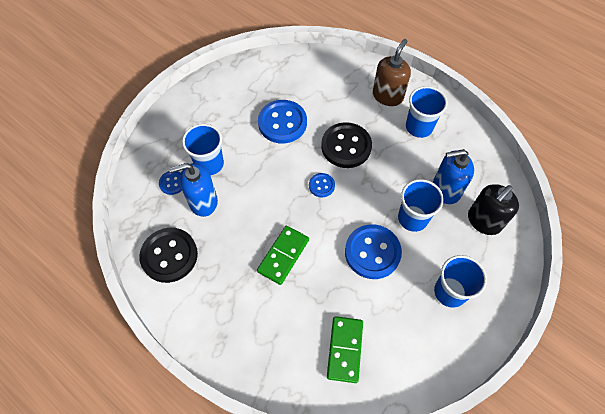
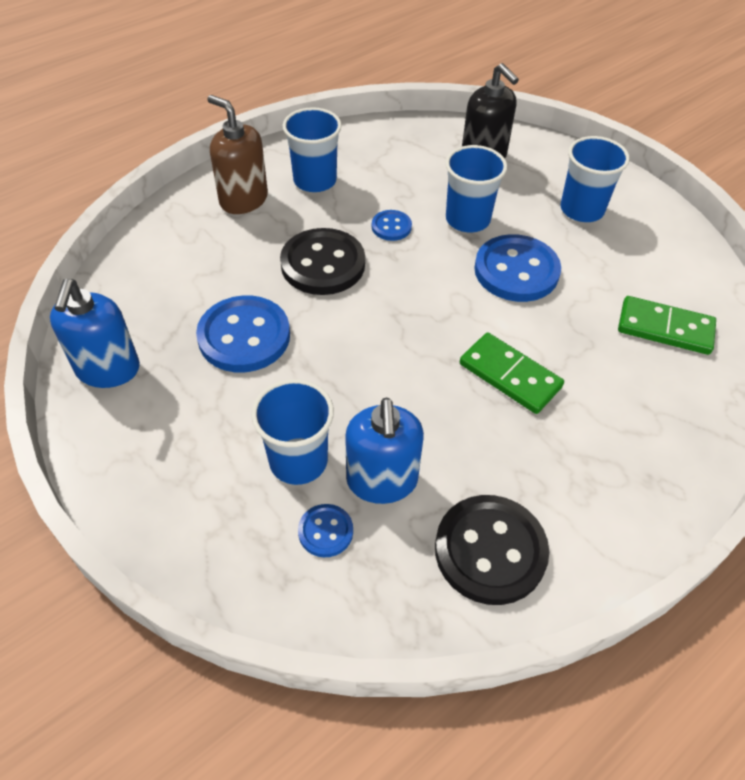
camera: 80 degrees left, 10 degrees down
blue button [309,173,335,197] -> blue button moved to [372,210,412,241]
blue soap dispenser [433,149,474,204] -> blue soap dispenser moved to [50,279,140,388]

